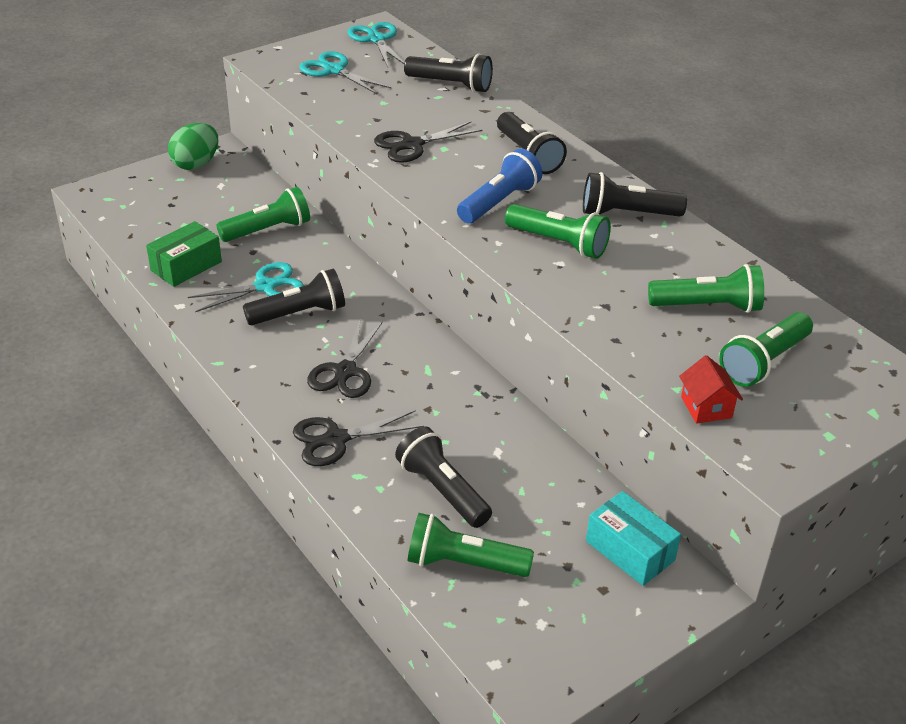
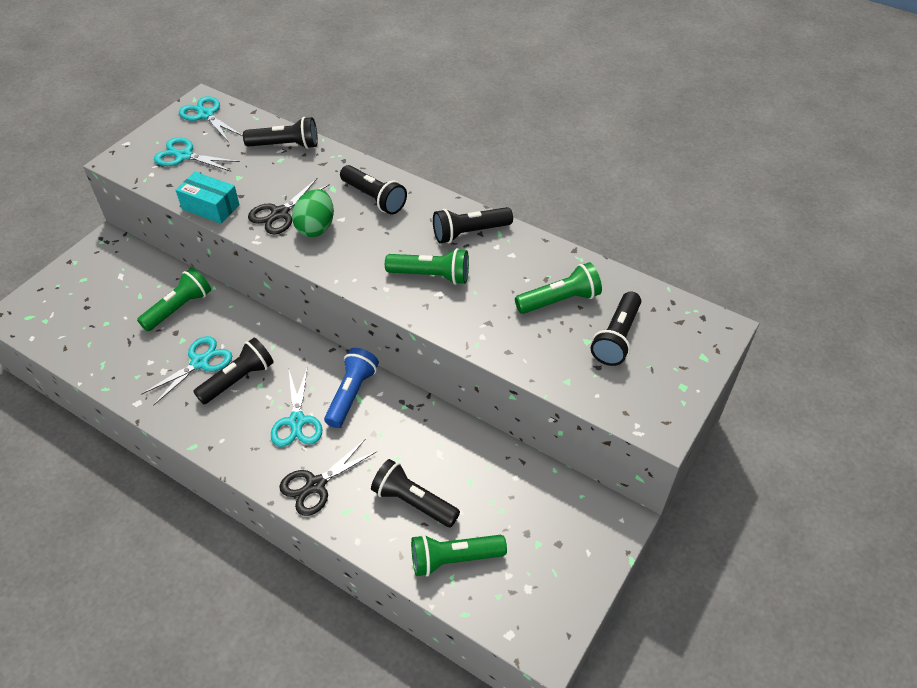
camera: 20 degrees left, 10 degrees up
green box [146,221,222,287] -> none
green egg [168,123,218,170] -> green egg moved to [292,189,334,237]
black scissors [307,318,383,398] -> turquoise scissors [271,367,322,447]
blue flashlight [457,148,543,223] -> blue flashlight moved to [324,348,379,428]
turquoise box [586,491,681,586] -> turquoise box moved to [176,172,240,224]
red house [679,355,743,424] -> none
green flashlight [719,312,813,387] -> black flashlight [591,291,641,366]

